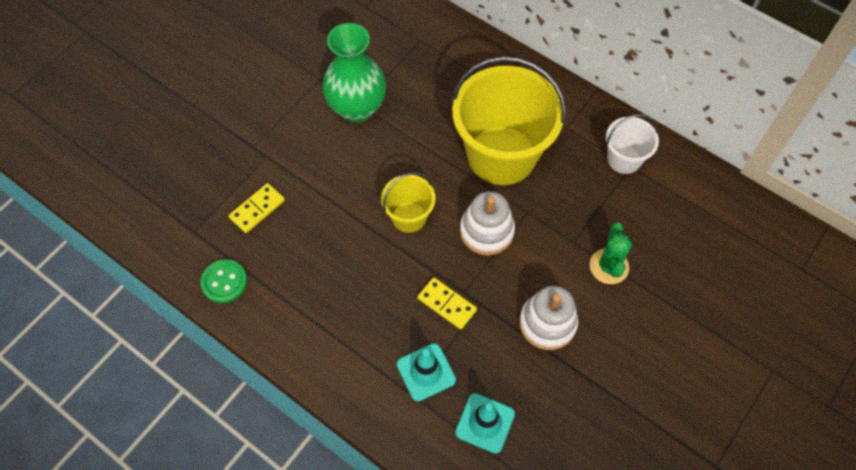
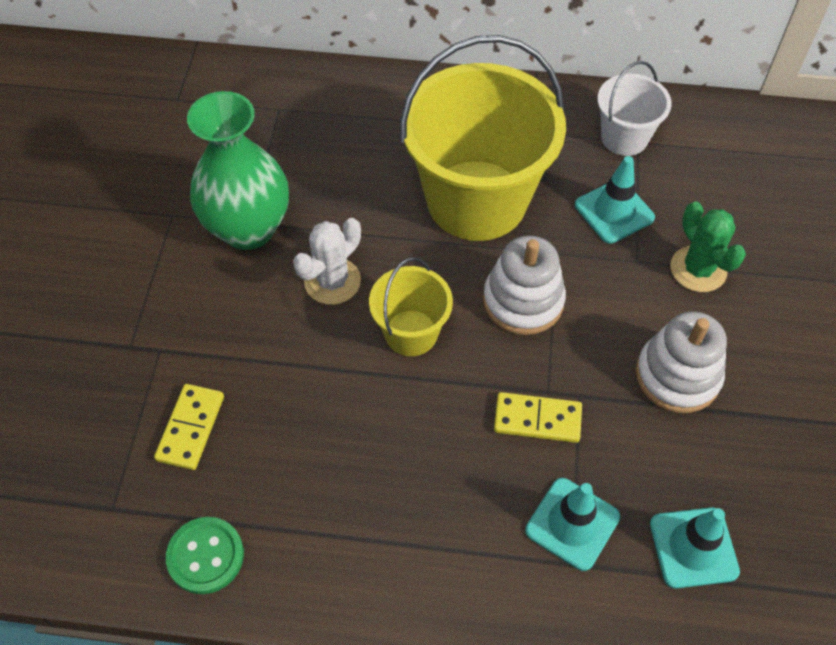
camera: 30 degrees left, 5 degrees down
none -> white cactus [293,218,361,305]
none -> turquoise traffic cone [575,156,655,244]

